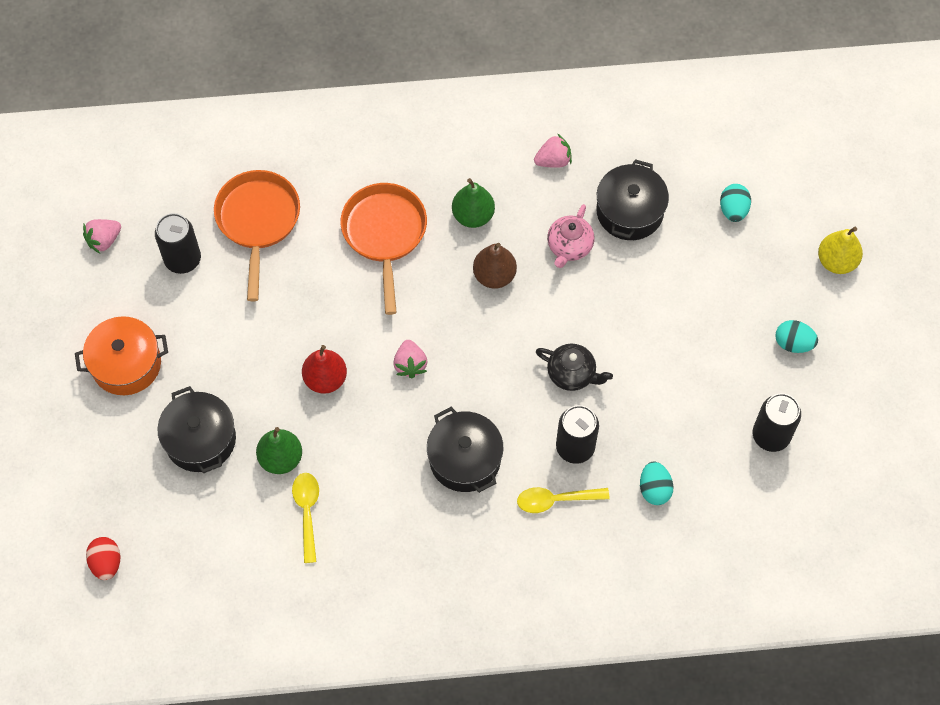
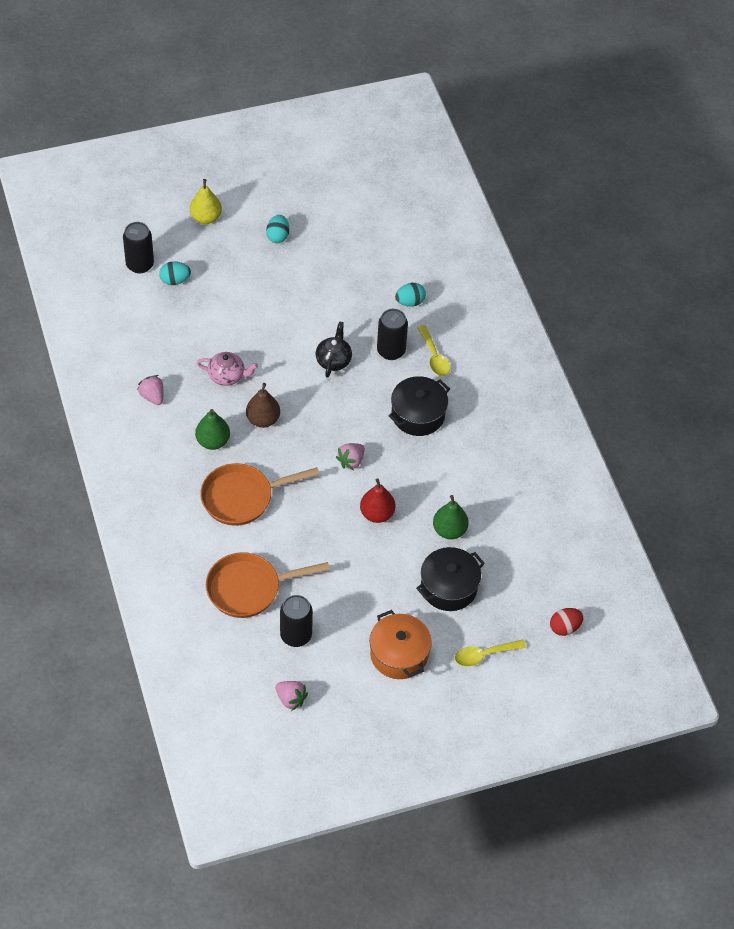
camera: 105 degrees left, 10 degrees down
yellow spoon [292,473,319,563] -> yellow spoon moved to [455,639,526,666]
pink strawberry [393,340,428,378] -> pink strawberry turned 150 degrees clockwise [336,443,365,470]
black pot [597,159,669,240] -> none
black can [753,393,801,452] -> black can moved to [123,222,154,273]

